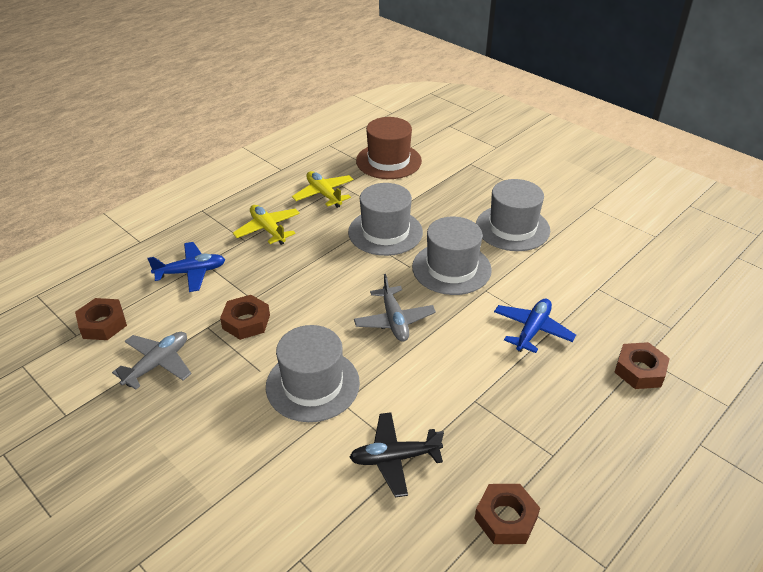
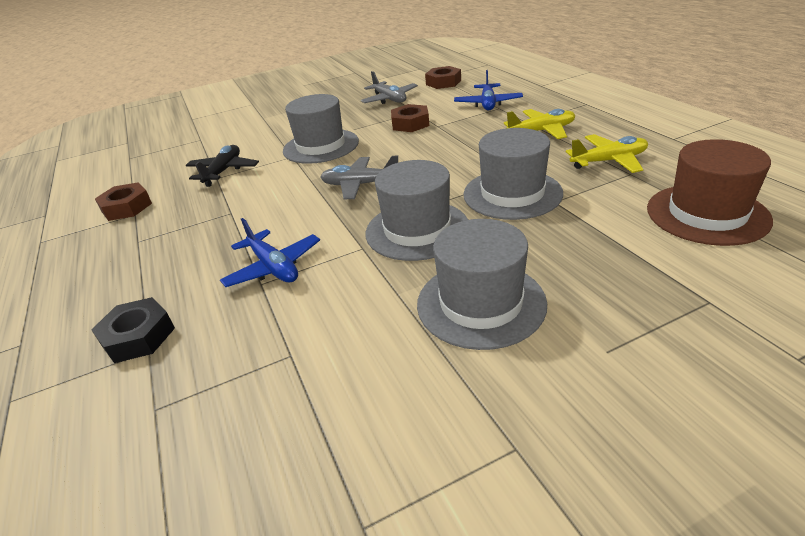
camera: 115 degrees right, 5 degrees down
brown nut [614,342,670,389] -> black nut [92,297,175,363]

